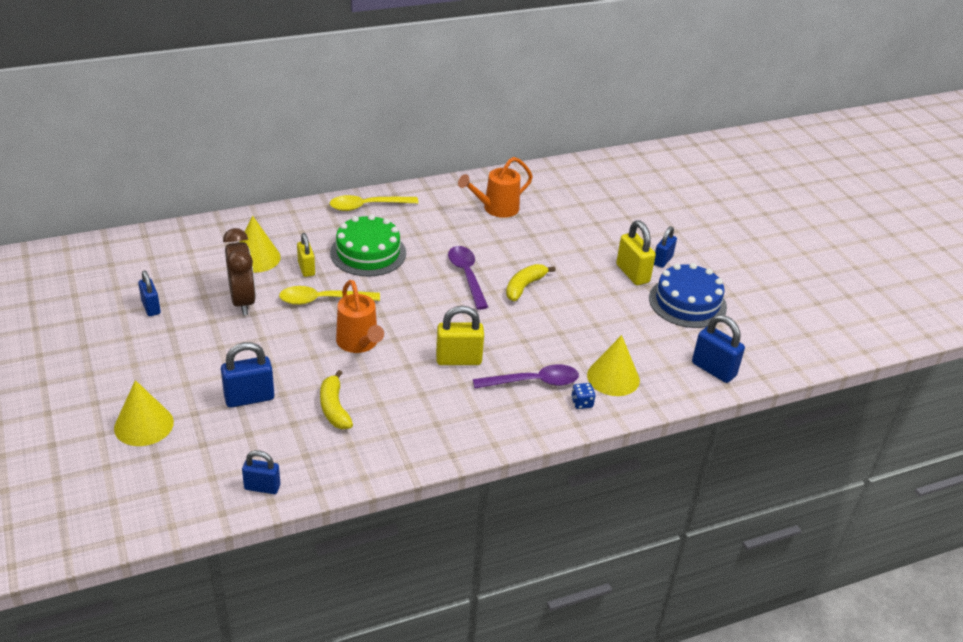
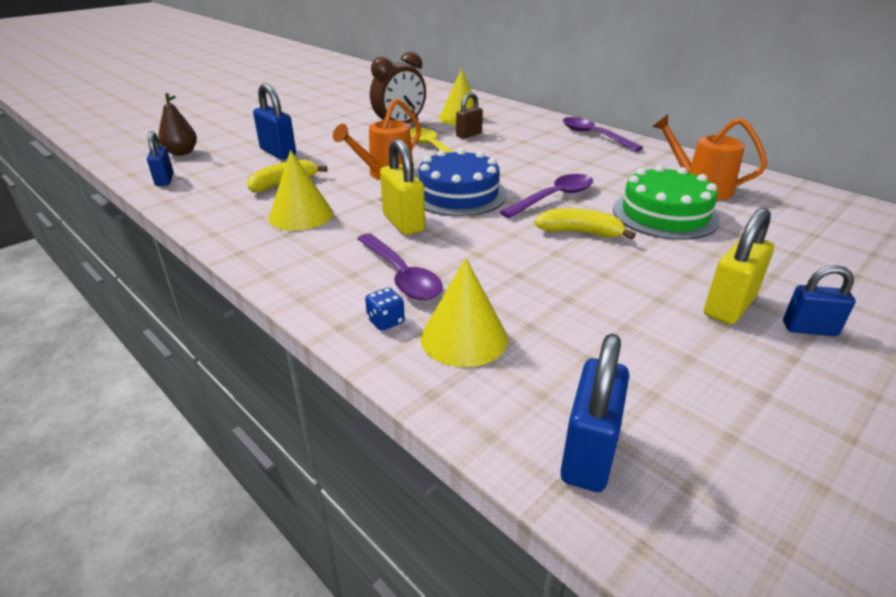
camera: 70 degrees right, 5 degrees down
yellow cone [114,380,174,446] -> yellow cone moved to [269,150,333,231]
blue padlock [138,270,161,316] -> none
yellow padlock [297,233,315,277] -> brown padlock [456,93,483,139]
yellow spoon [330,195,418,211] -> purple spoon [563,117,643,152]
green cake [330,214,406,277] -> green cake moved to [613,165,720,240]
blue cake [649,263,727,328] -> blue cake moved to [418,148,506,216]
none -> brown pear [158,93,197,156]

